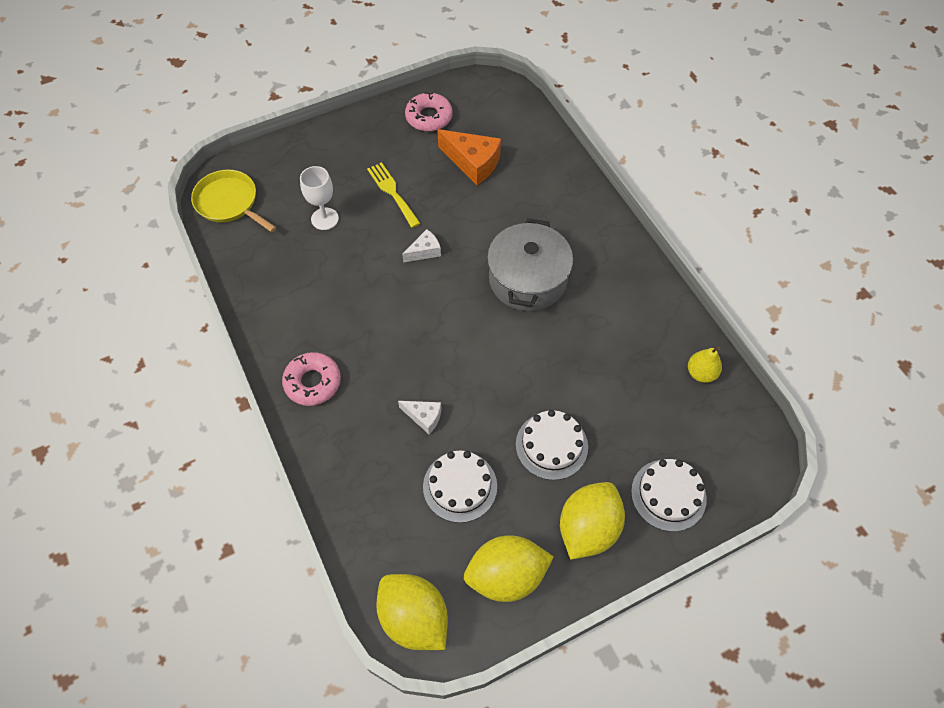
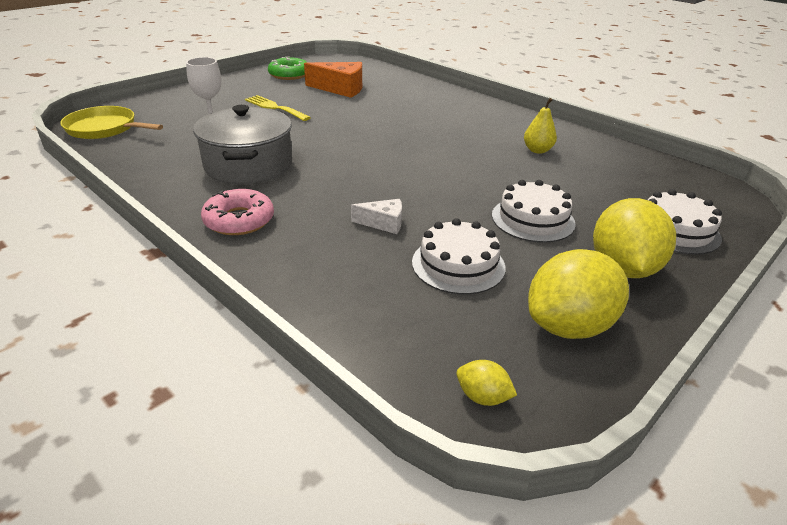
camera: 20 degrees left, 25 degrees down
yellow lemon [376,574,448,650] -> yellow lemon [456,360,517,406], size x0.44
white cheese [402,229,441,262] -> none
pink donut [405,92,453,131] -> green donut [268,56,307,80]
grey pot [487,218,573,311] -> grey pot moved to [193,105,292,184]
yellow pear [688,347,722,383] -> yellow pear moved to [524,98,557,154]

